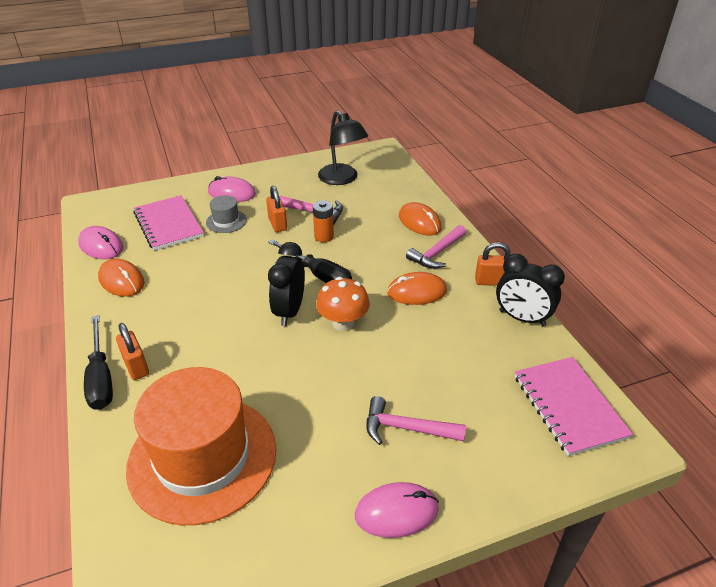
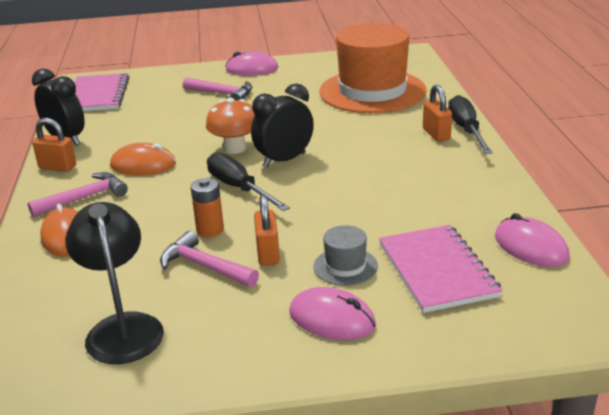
camera: 165 degrees left, 10 degrees down
orange mouse [98,259,145,297] -> none
black clock [268,242,305,326] -> black clock turned 150 degrees counterclockwise [251,83,314,167]

